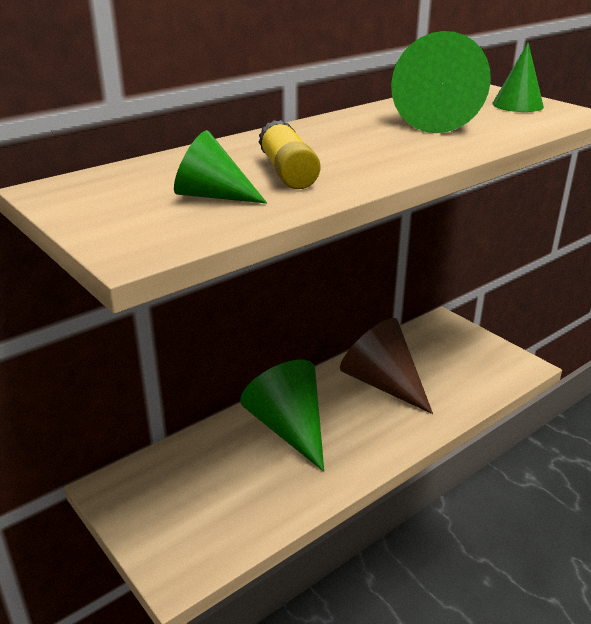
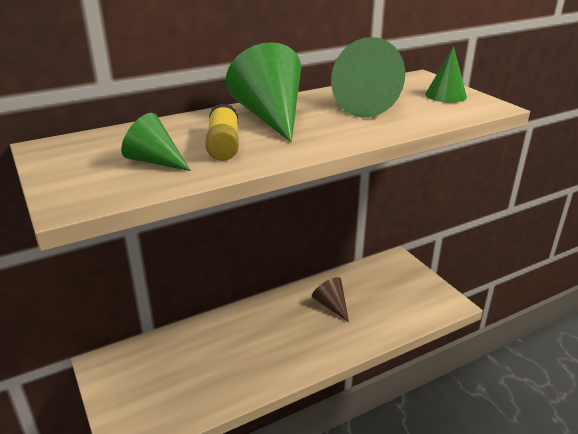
camera: 10 degrees right, 0 degrees up
green cone [240,360,324,472] -> green cone moved to [226,42,301,142]
brown cone [340,318,433,414] -> brown cone [312,277,349,322], size x0.57

